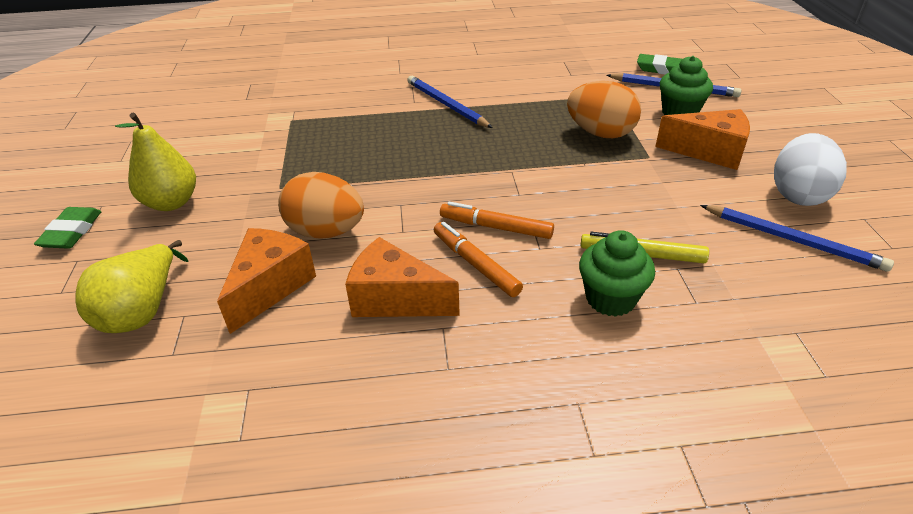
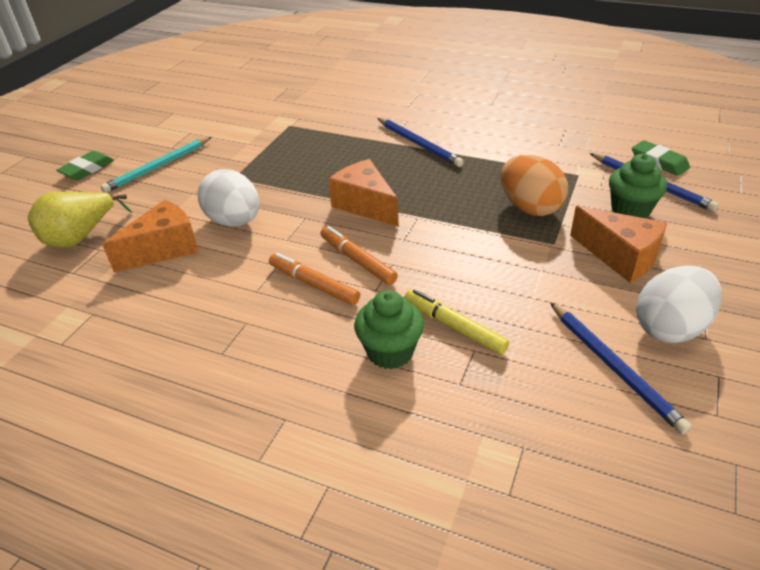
camera: 30 degrees right, 0 degrees up
yellow pear [115,112,196,211] -> turquoise pencil [100,137,212,193]
orange egg [278,172,364,239] -> white egg [198,169,259,227]
orange cheese [345,237,460,317] -> orange cheese moved to [328,159,399,227]
blue pencil [407,76,493,128] -> blue pencil turned 150 degrees clockwise [377,118,464,167]
orange marker [434,222,523,297] -> orange marker turned 45 degrees counterclockwise [269,253,360,305]

